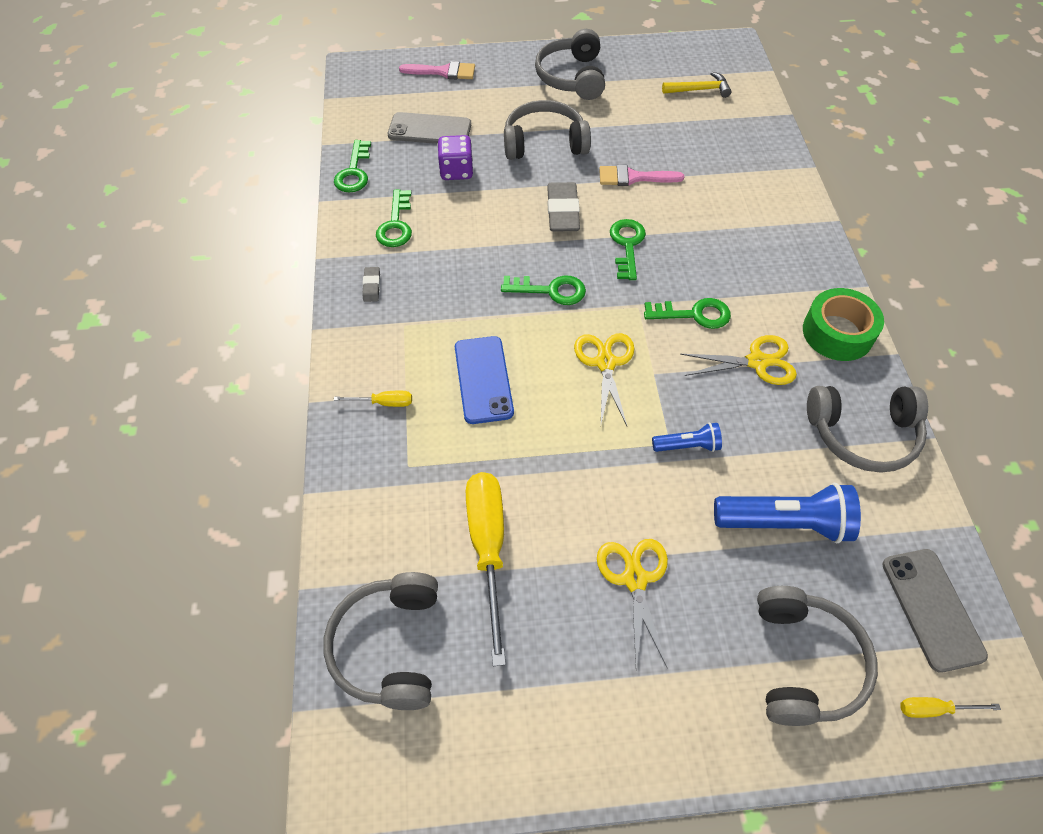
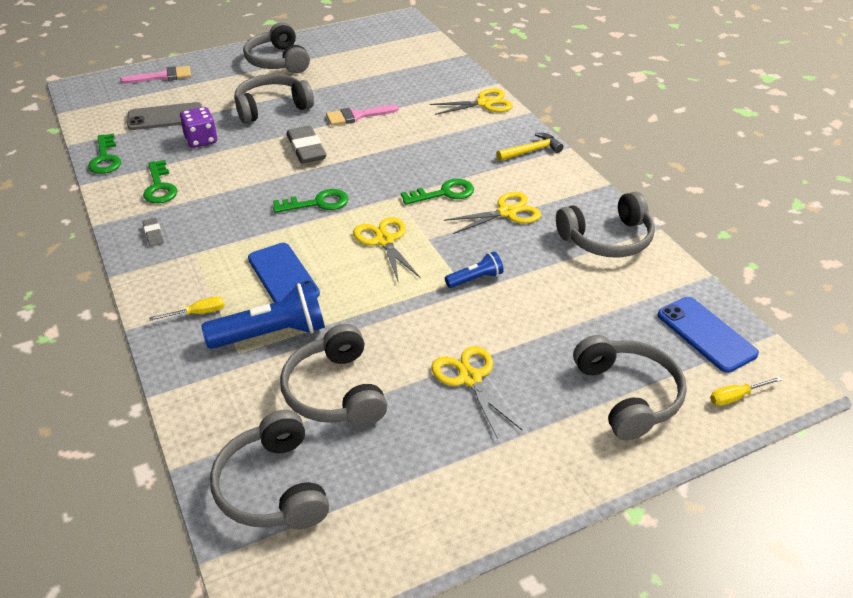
camera: 20 degrees left, 15 degrees down
yellow screwdriver [466,472,506,666] -> grey headphones [280,324,387,426]
green key [610,219,646,280] -> none
yellow hammer [662,72,732,98] -> yellow hammer moved to [496,133,563,161]
blue flashlight [714,483,861,543] -> blue flashlight moved to [201,282,325,349]
green tape [803,288,884,361] -> none
grey phone [882,549,988,673] -> blue phone [658,297,759,373]
none -> yellow scissors [430,88,513,115]

